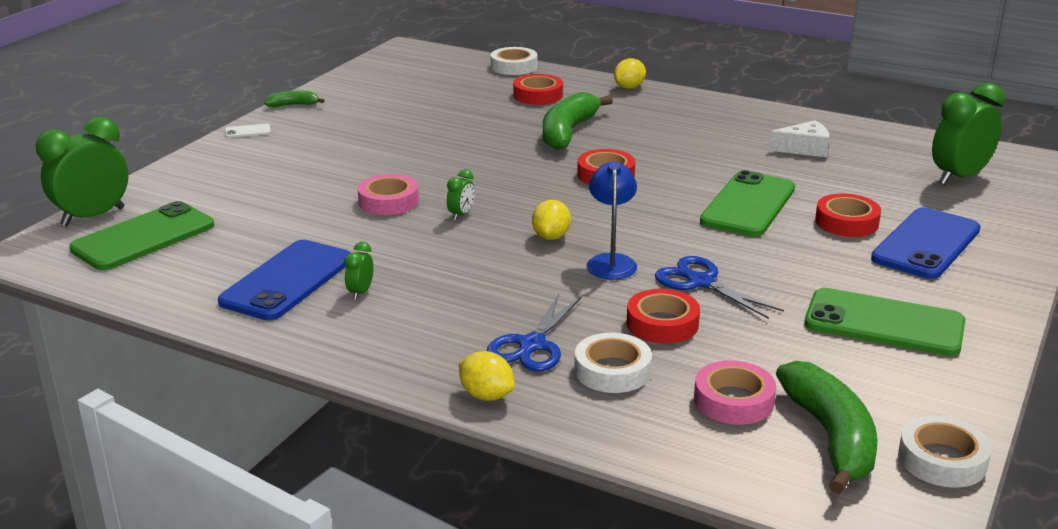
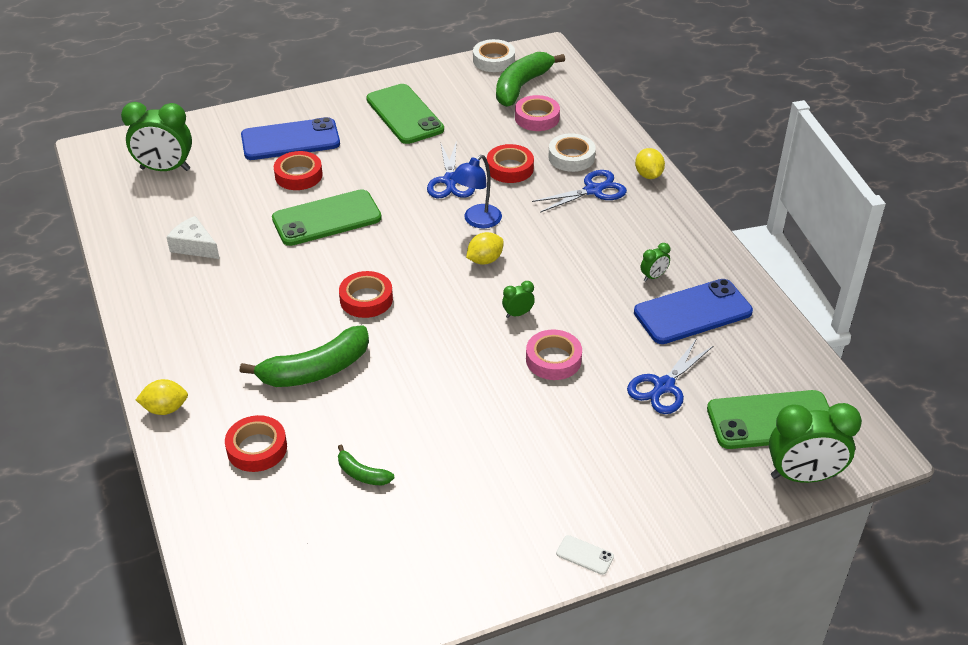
camera: 140 degrees left, 15 degrees up
green banana [264,91,325,107] -> green banana moved to [338,445,394,486]
white tape [491,47,538,75] -> none
none -> blue scissors [627,338,713,414]

